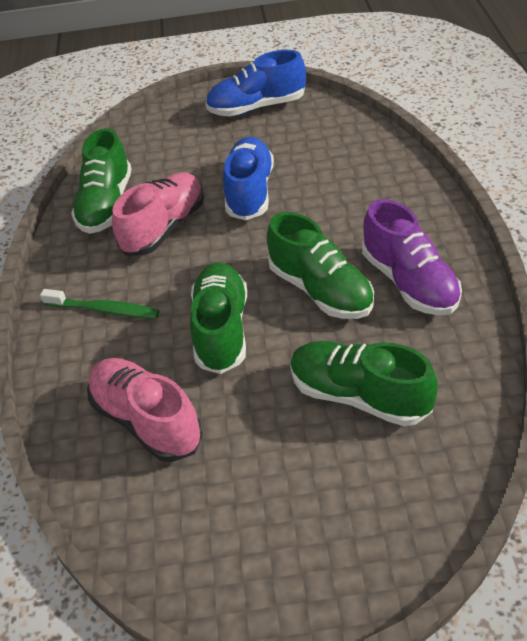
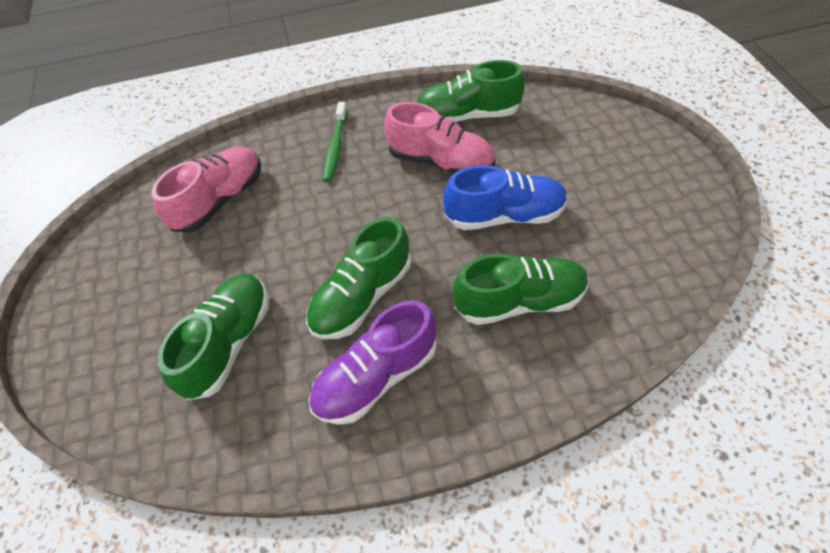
camera: 80 degrees right, 10 degrees up
green shoe [190,262,247,374] -> green shoe moved to [453,254,589,325]
blue shoe [205,50,306,116] -> none

